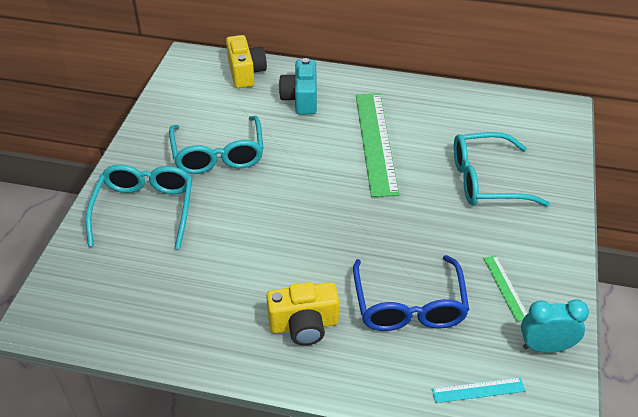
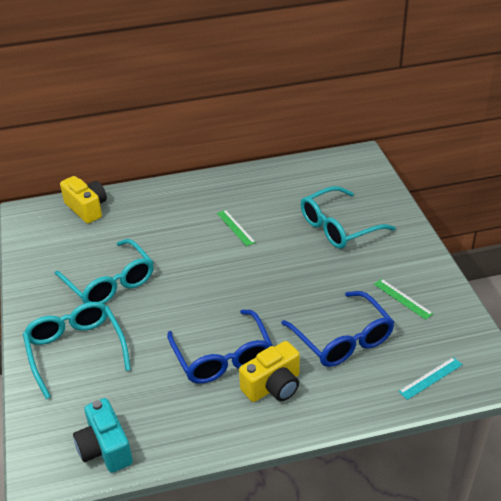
camera: 25 degrees left, 5 degrees down
turquoise camera [279,58,317,114] -> turquoise camera moved to [73,398,133,473]
green ruler [356,93,399,197] -> green ruler [217,210,256,247], size x0.45
turquoise clock [521,299,589,353] -> none
none -> blue glasses [167,309,273,384]

